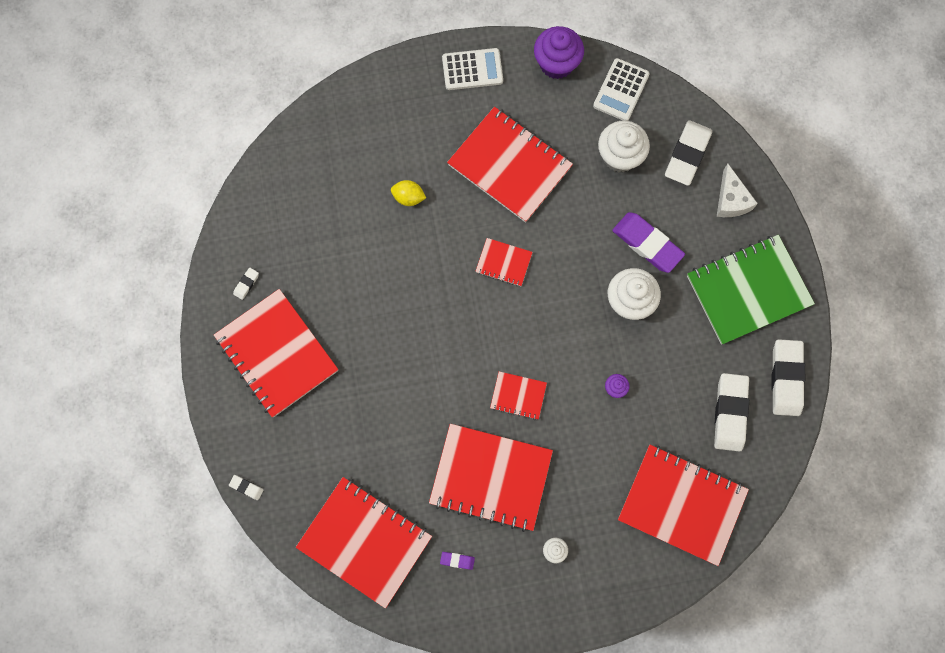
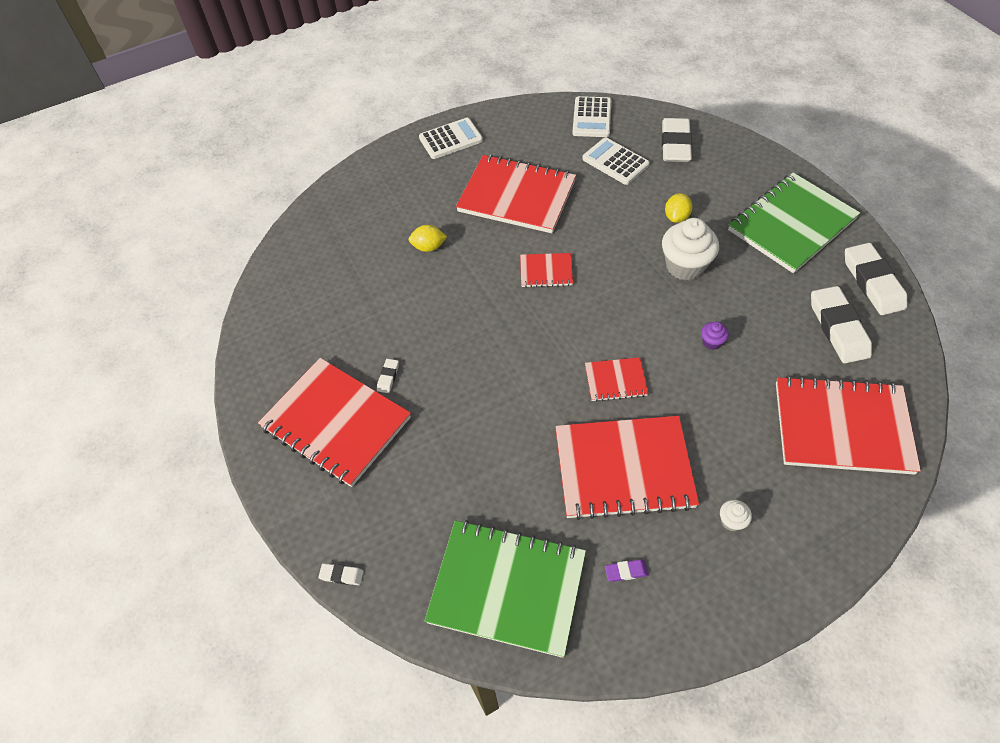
camera: 15 degrees left, 20 degrees down
white eraser [233,268,259,300] -> white eraser moved to [377,359,399,393]
red notebook [296,477,432,609] -> green notebook [425,520,586,658]
purple cupcake [534,26,584,79] -> none
white cupcake [598,121,650,172] -> white calculator [582,137,650,185]
purple eraser [612,212,685,273] -> yellow lemon [665,193,692,223]
white cheese [717,164,758,217] -> none

